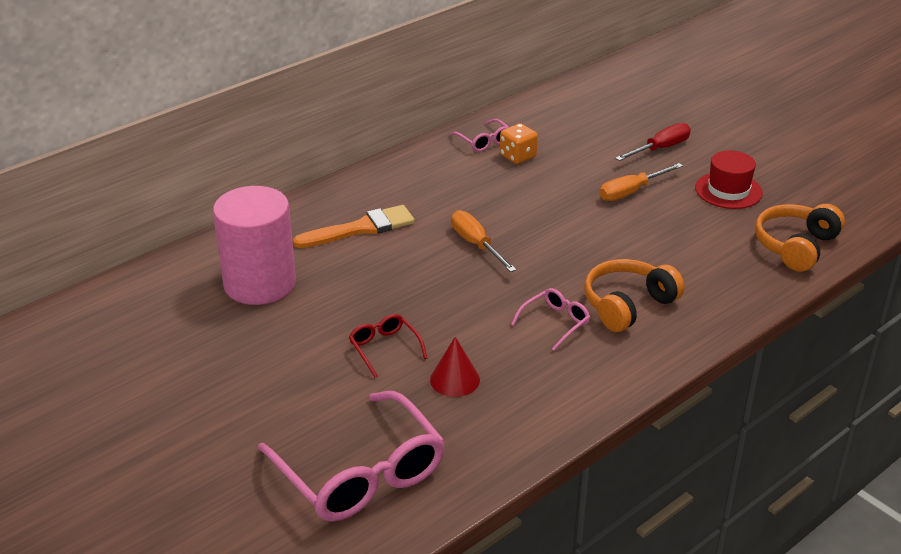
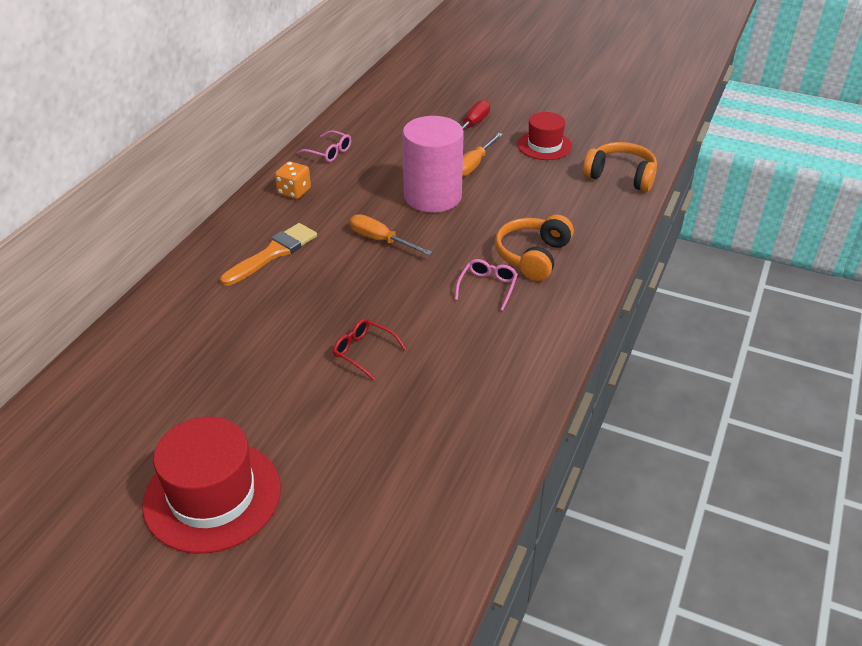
camera: 25 degrees left, 5 degrees up
pink cylinder [213,186,296,305] -> pink cylinder moved to [403,116,464,213]
pink glasses [258,391,445,522] -> none
red cone [430,337,480,397] -> none
orange dice [500,123,538,164] -> orange dice moved to [275,161,311,199]
orange headphones [755,204,845,272] -> orange headphones turned 105 degrees clockwise [583,142,657,192]
none -> red hat [142,417,281,554]

